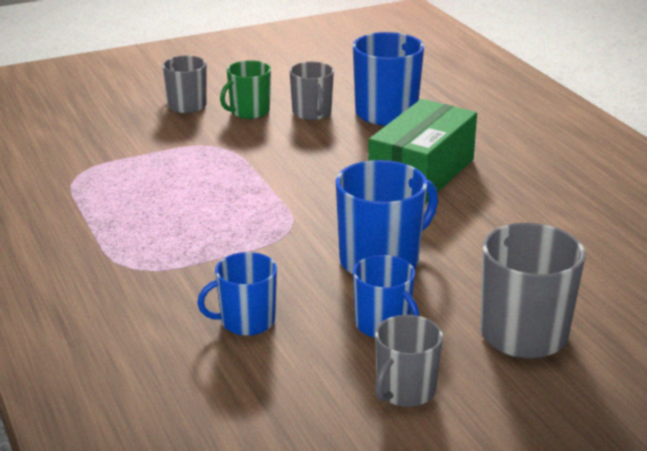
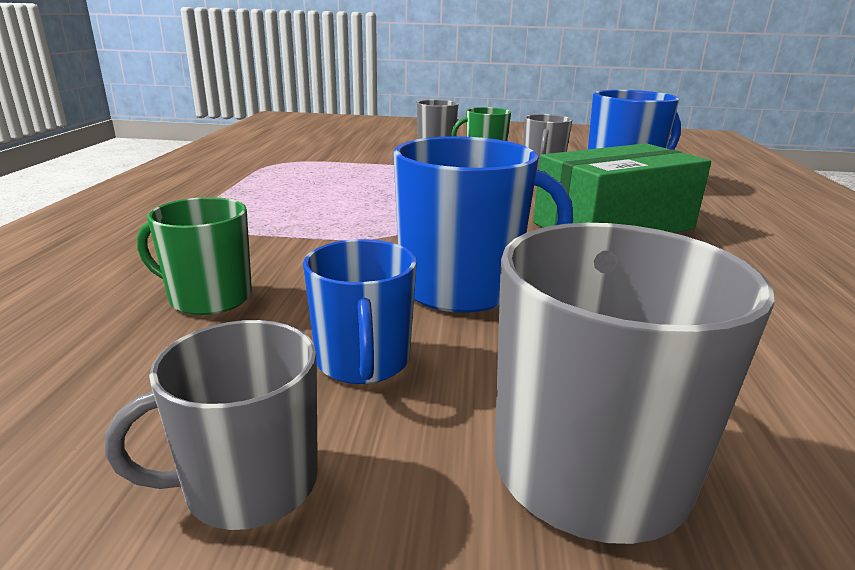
camera: 30 degrees right, 5 degrees down
blue mug [197,252,277,336] -> green mug [137,197,252,315]

